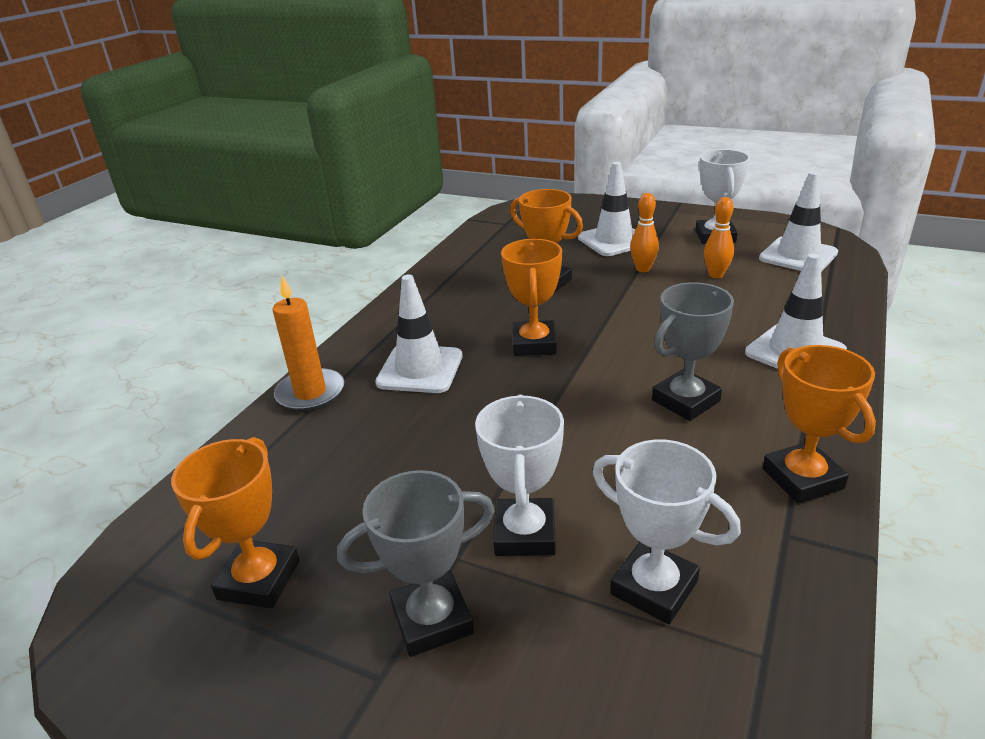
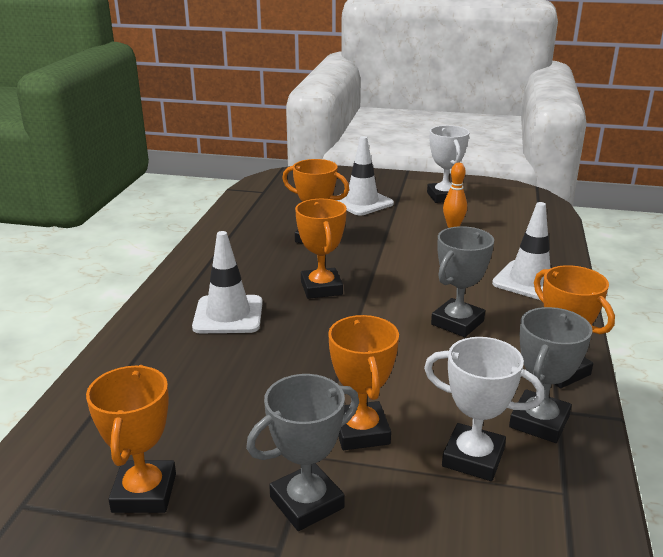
camera: 15 degrees left, 5 degrees down
orange candle [273,276,344,411] -> none
white trophy [475,395,564,556] -> orange trophy [328,315,399,450]
orange bowling pin [630,193,659,272] -> none
white traffic cone [759,172,838,272] -> none
none -> grey trophy [509,307,593,443]

